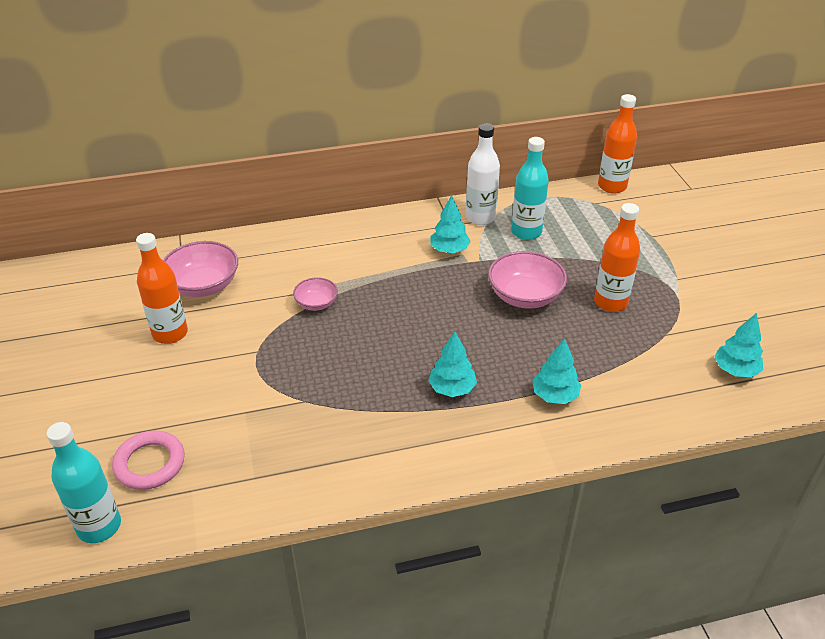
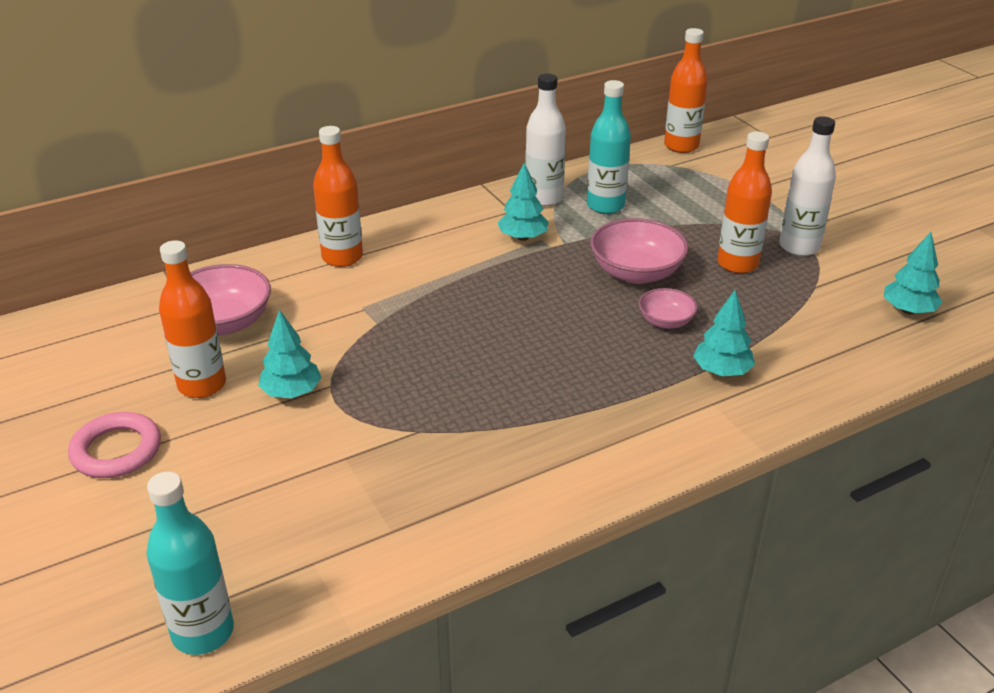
camera: 15 degrees left, 5 degrees down
pink ring [112,431,185,490] -> pink ring moved to [68,412,161,478]
pink bowl [293,277,338,311] -> pink bowl moved to [639,288,698,329]
turquoise tree [428,332,477,397] -> turquoise tree moved to [258,310,322,398]
none -> orange bottle [313,126,363,267]
none -> white bottle [779,116,836,256]

